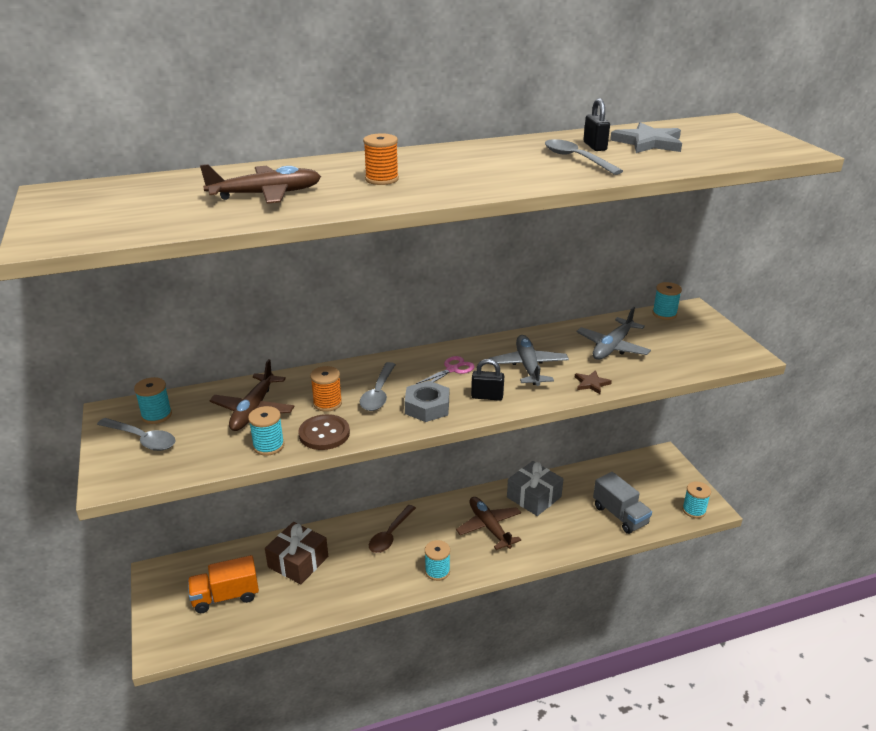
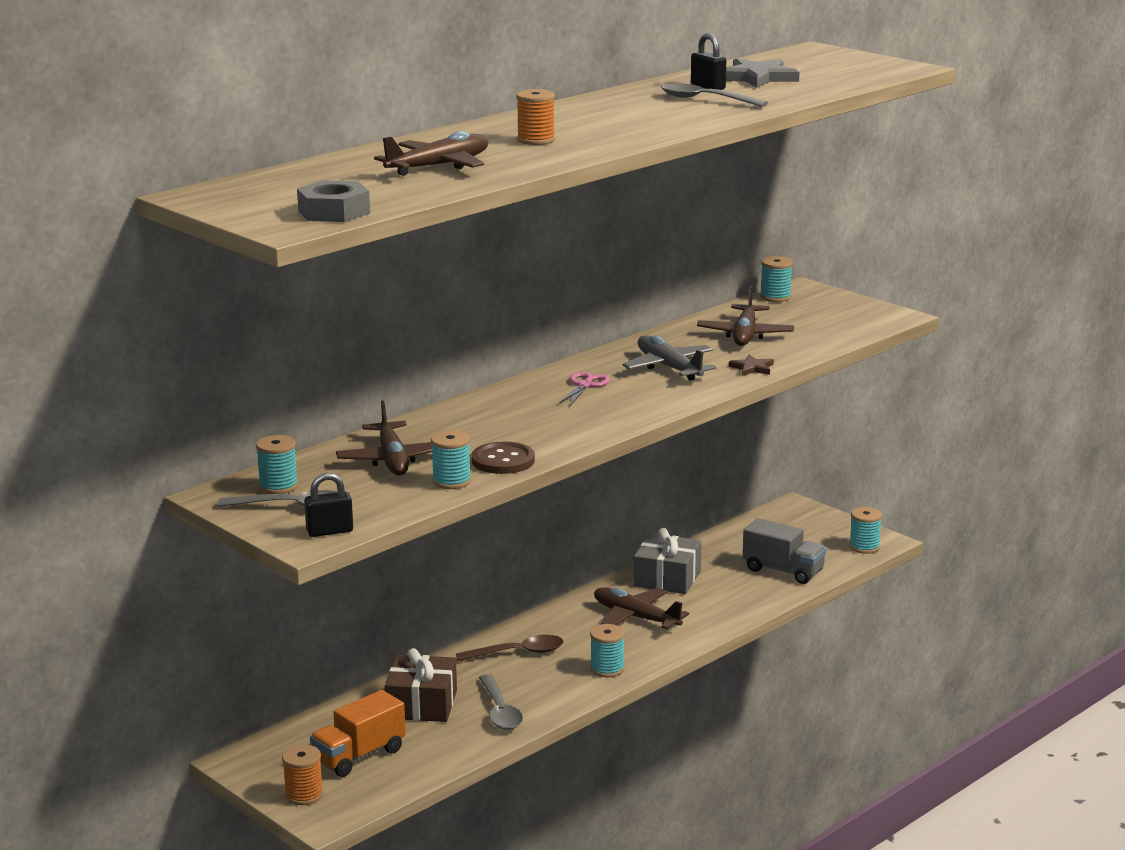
camera: 25 degrees left, 10 degrees down
orange spool [310,366,342,412] -> orange spool moved to [282,745,323,805]
grey spoon [360,362,396,411] -> grey spoon moved to [479,674,523,730]
brown spoon [369,505,416,553] -> brown spoon turned 105 degrees counterclockwise [456,635,563,661]
grey nut [404,381,449,422] -> grey nut moved to [297,180,370,222]
black padlock [471,359,504,401] -> black padlock moved to [304,473,353,537]
grey plane [576,307,651,360] -> brown plane [697,286,794,346]

